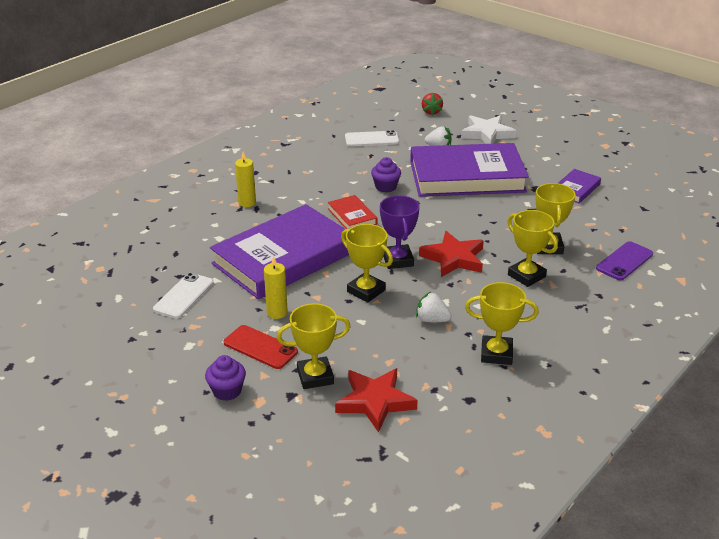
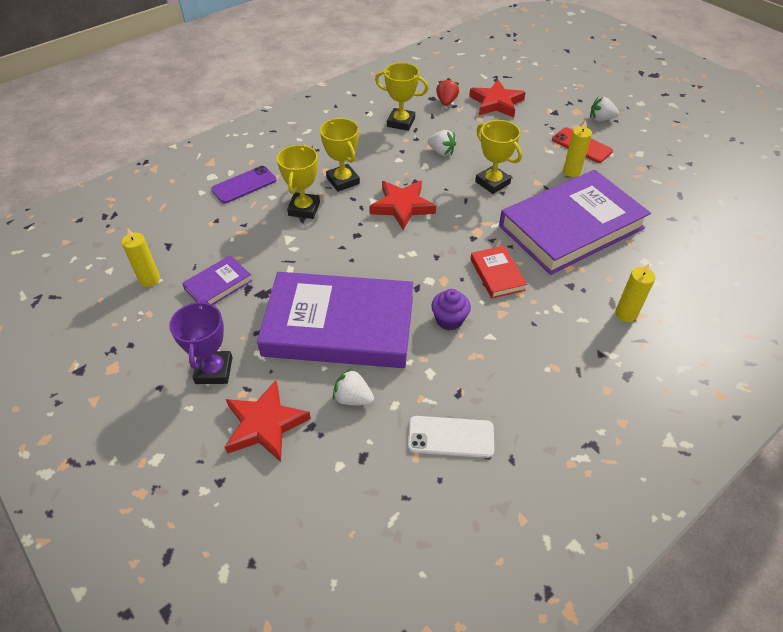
camera: 170 degrees left, 15 degrees up
white phone [153,273,214,319] -> none
purple cupcake [205,355,246,401] -> white strawberry [590,97,619,121]
yellow trophy [277,303,351,389] -> none
purple trophy [380,195,420,269] -> purple trophy moved to [169,299,233,384]
red strawberry [422,93,443,116] -> red strawberry moved to [436,78,459,106]
white star [461,115,516,144] -> red star [225,380,311,462]
none -> yellow candle [122,228,160,287]

